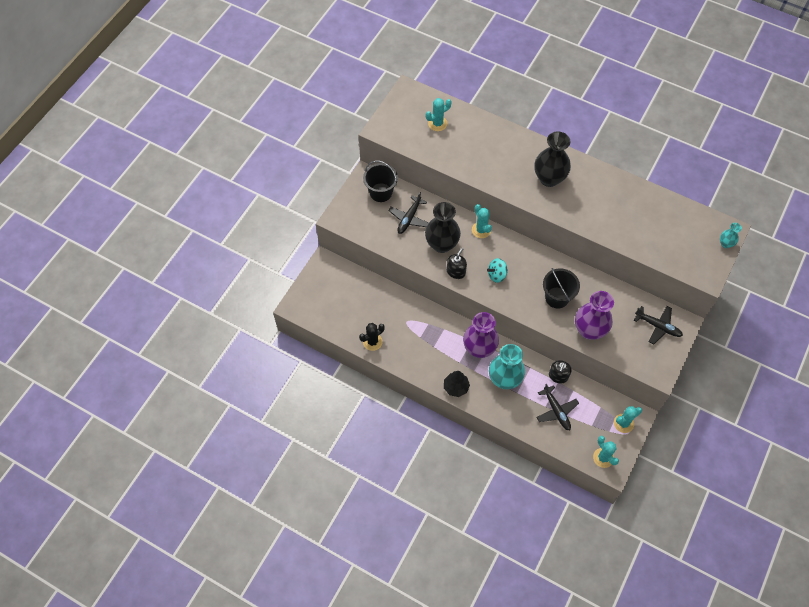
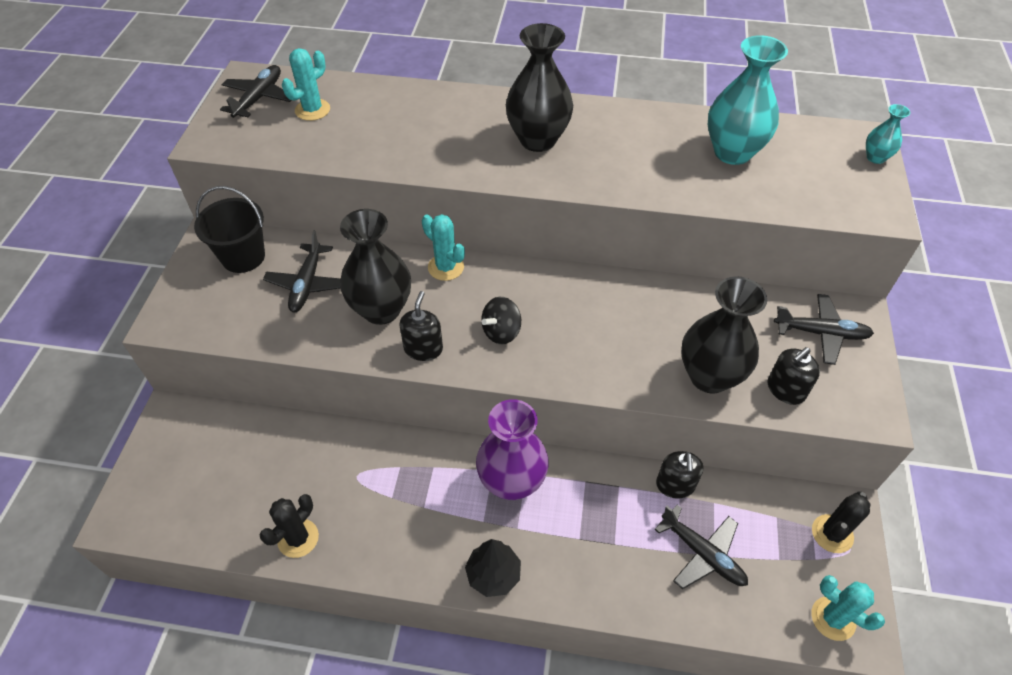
camera: 20 degrees left, 10 degrees down
turquoise spinning top [487,258,508,283] -> black spinning top [481,297,521,344]
turquoise vase [489,344,525,389] -> turquoise vase moved to [708,35,788,165]
black bucket [543,268,580,308] -> none
purple vase [575,291,614,340] -> black vase [681,276,767,394]
turquoise cactus [614,406,642,433] -> black cactus [812,492,870,553]
none -> black plane [220,65,291,118]
none -> black soap dispenser [768,347,820,405]

